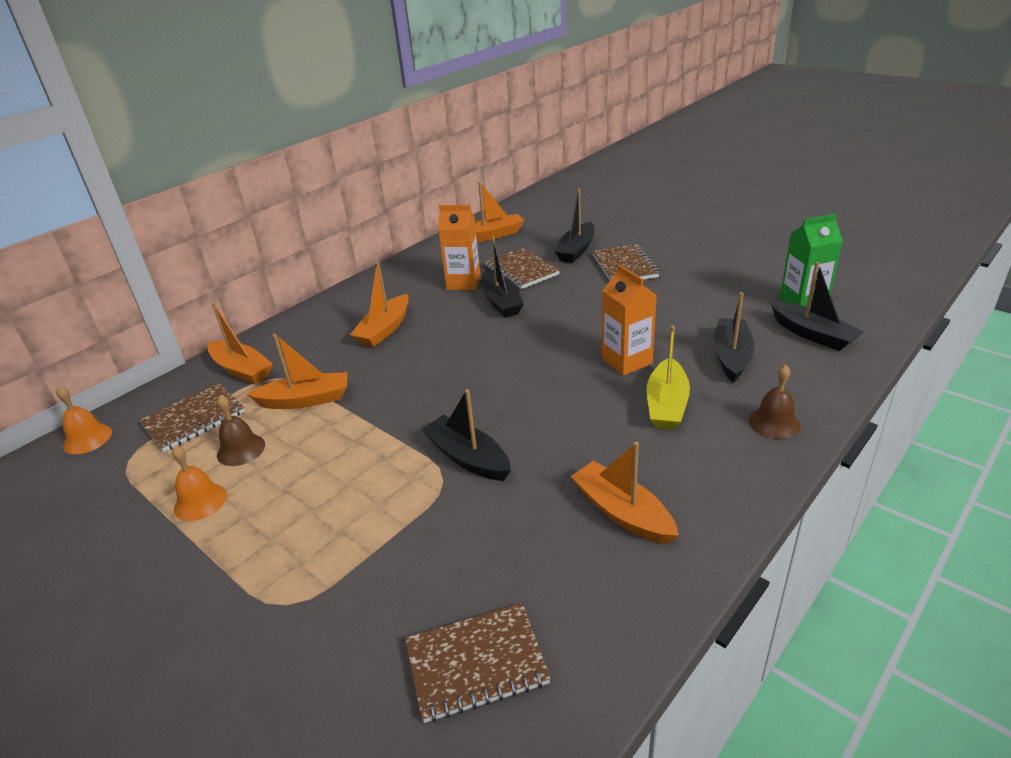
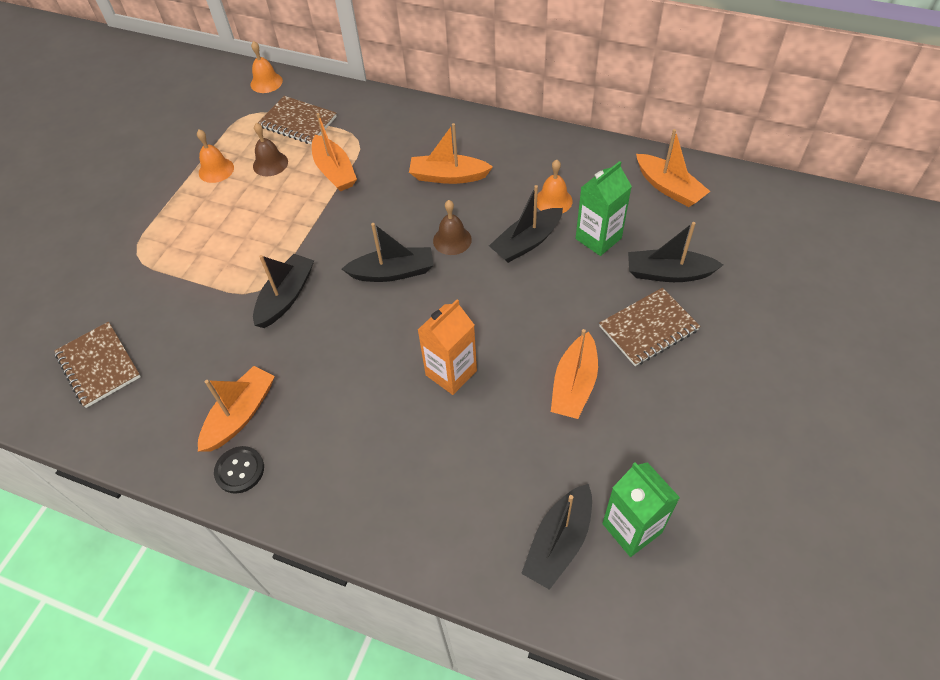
camera: 70 degrees right, 20 degrees up
orange boat [207,302,273,384] -> orange boat moved to [551,329,598,419]
orange carton [438,205,481,290] -> orange bell [537,159,573,213]
brown notebook [484,248,560,289] -> green carton [576,161,632,256]
yellow boat [647,326,690,430] -> none
black boat [713,292,755,383] -> black boat moved to [342,223,434,282]
brown bell [749,364,800,439] -> brown bell moved to [433,200,472,255]
none -> black button [214,446,264,494]

